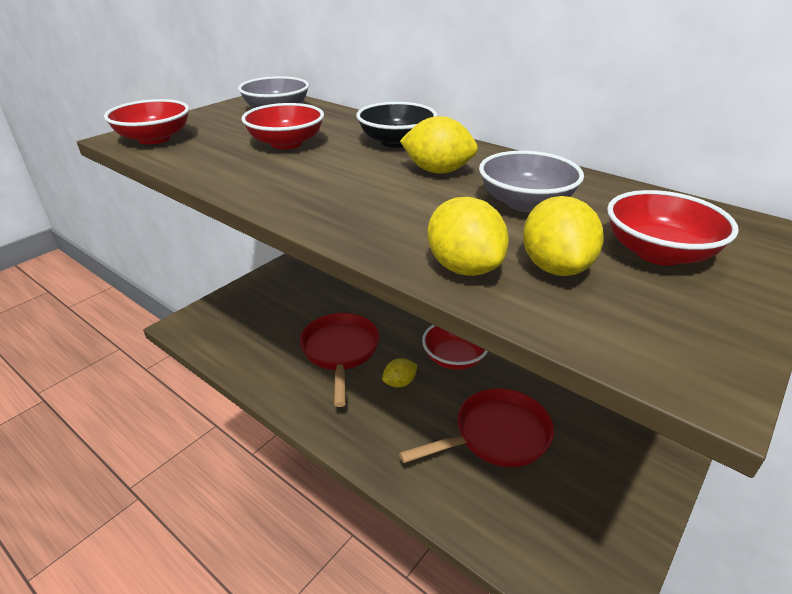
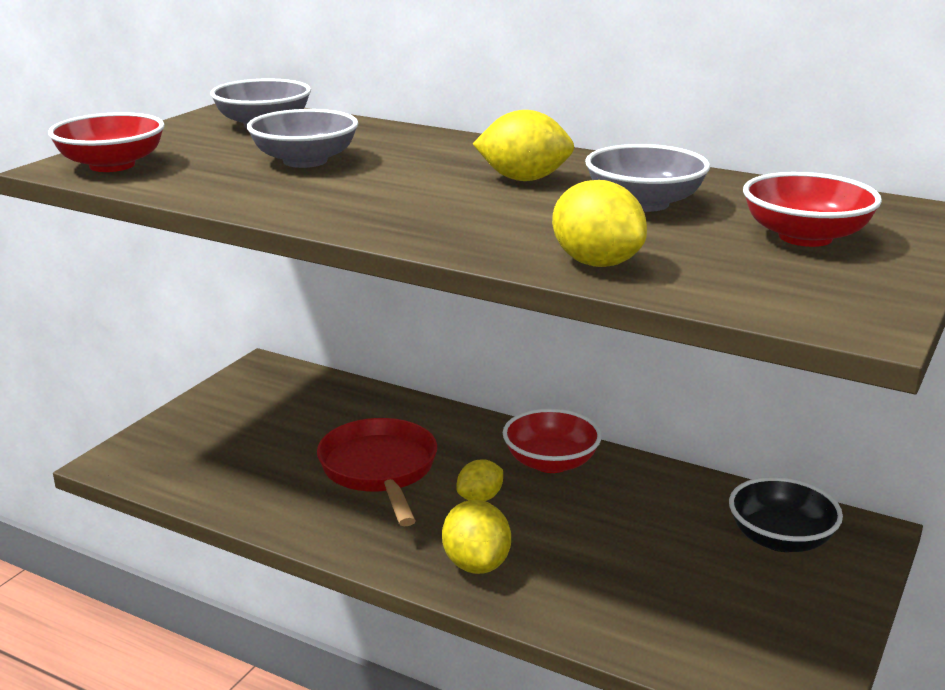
camera: 10 degrees left, 10 degrees down
red bowl [242,103,324,149] -> grey bowl [247,109,358,168]
black bowl [356,102,437,148] -> black bowl moved to [729,477,843,552]
red pan [399,388,554,467] -> none
yellow lemon [523,196,604,276] -> yellow lemon moved to [442,500,511,574]

